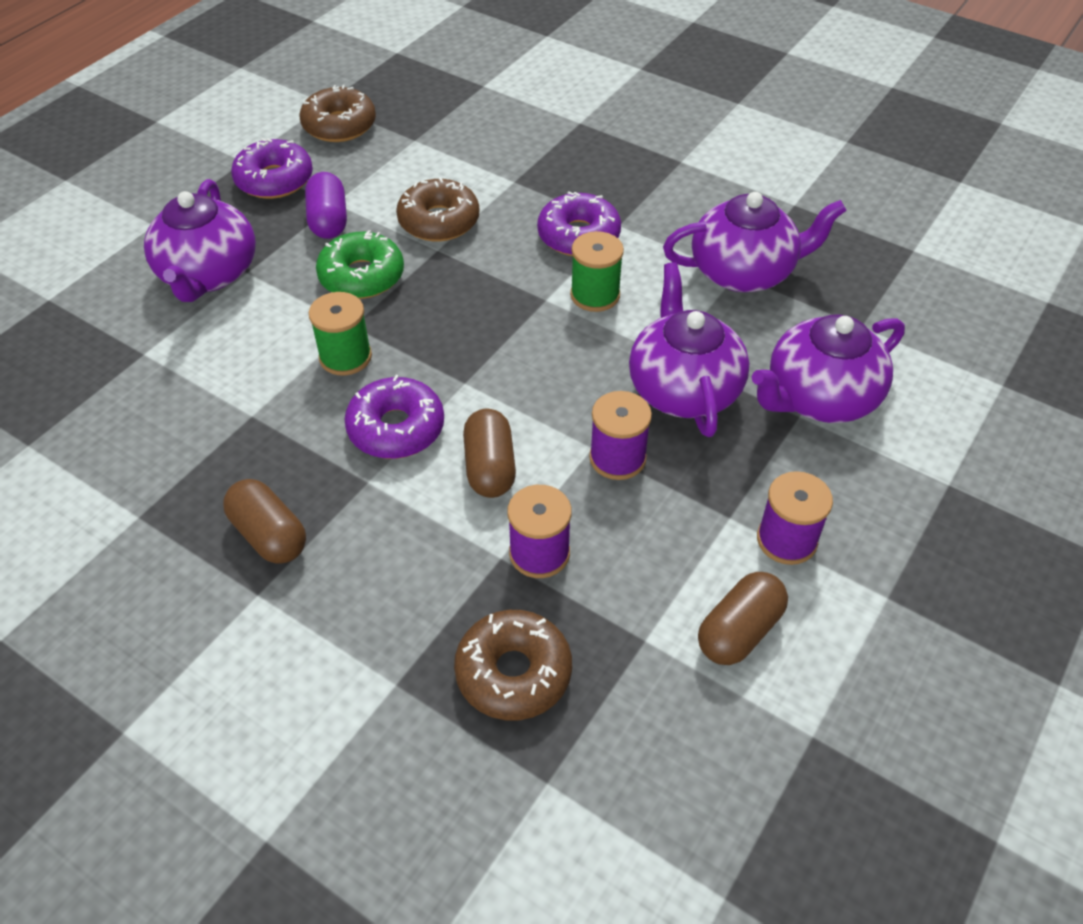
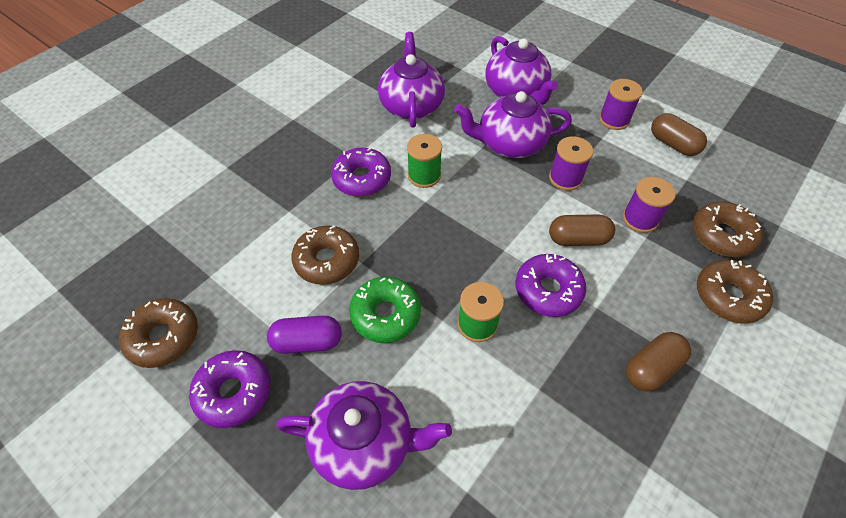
camera: 85 degrees left, 5 degrees up
none -> brown donut [697,260,773,323]

